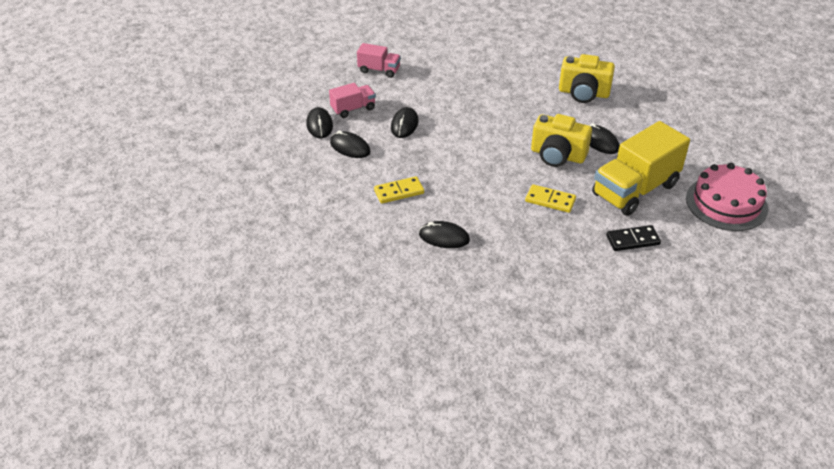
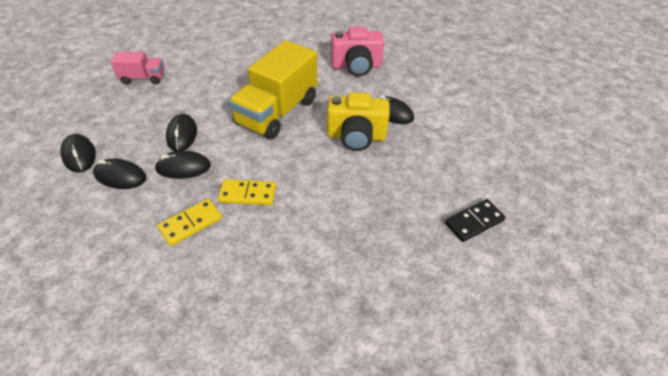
camera: 20 degrees left, 5 degrees up
pink truck [329,83,376,118] -> none
black mouse [419,221,470,248] -> black mouse moved to [155,151,211,179]
yellow domino [525,184,576,213] -> yellow domino moved to [218,179,276,205]
yellow camera [559,54,615,103] -> pink camera [331,26,384,76]
yellow truck [592,121,690,216] -> yellow truck moved to [228,40,317,140]
pink cake [686,163,769,231] -> none

